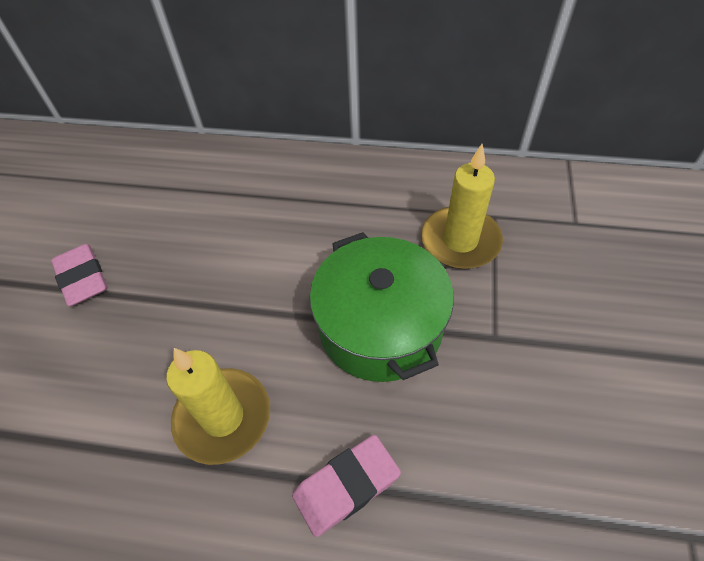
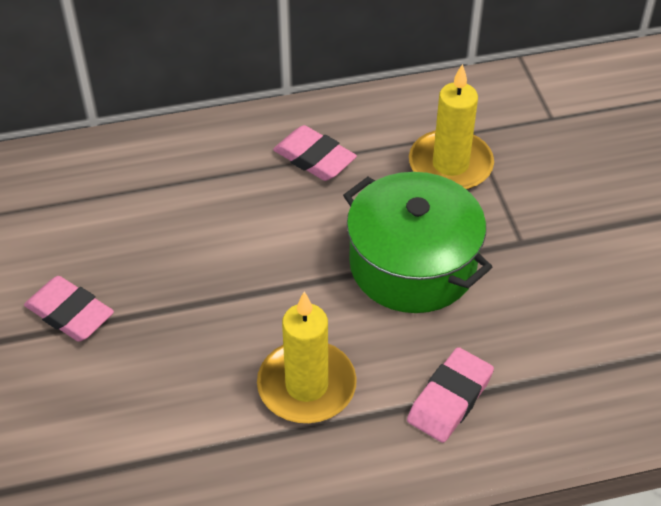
camera: 25 degrees left, 5 degrees down
none -> pink eraser [273,125,357,181]

